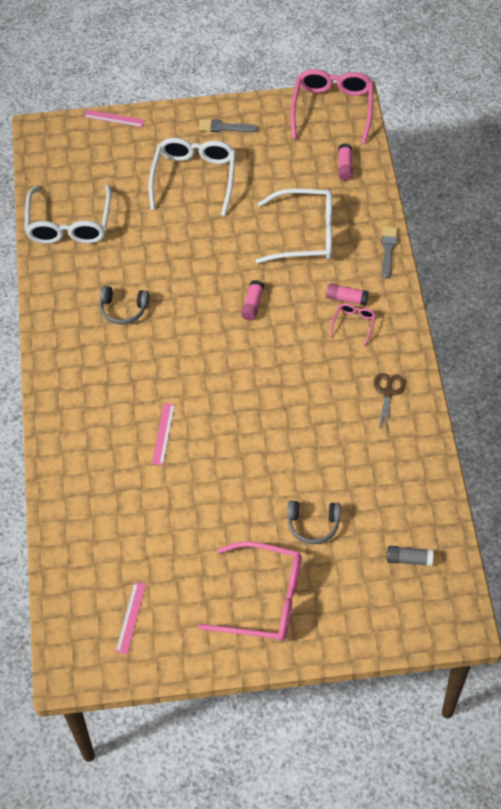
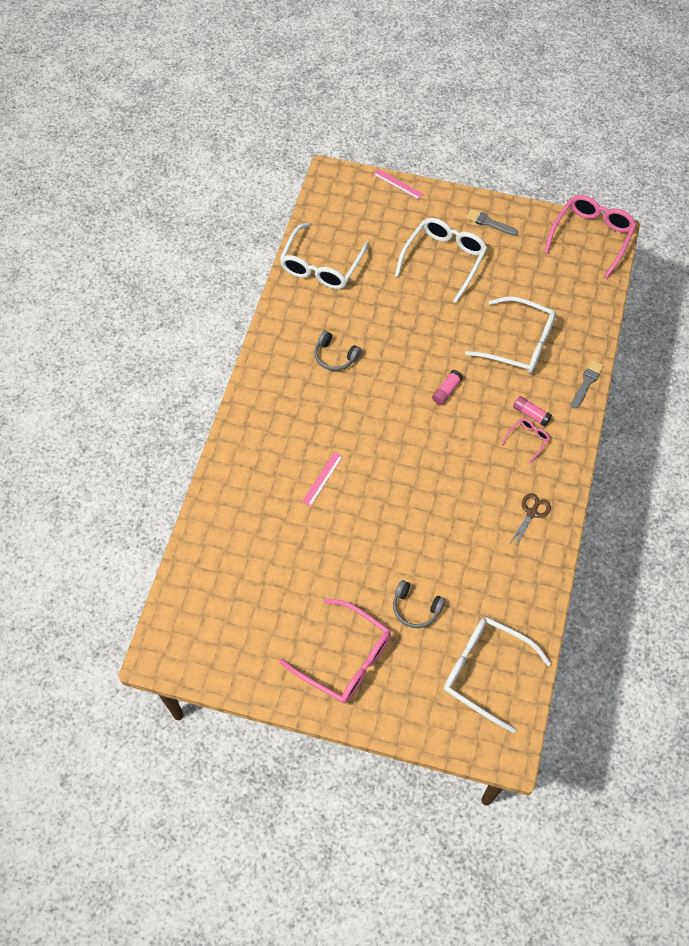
camera: 20 degrees right, 5 degrees up
pink ruler [116,582,146,654] -> none
pink glue stick [338,143,353,181] -> none
grey glue stick [387,546,433,566] -> white glasses [444,617,551,733]

